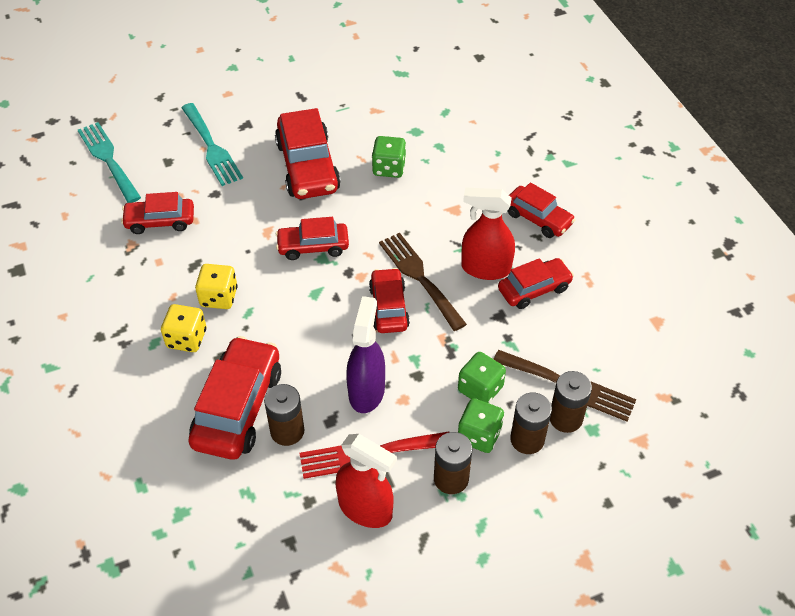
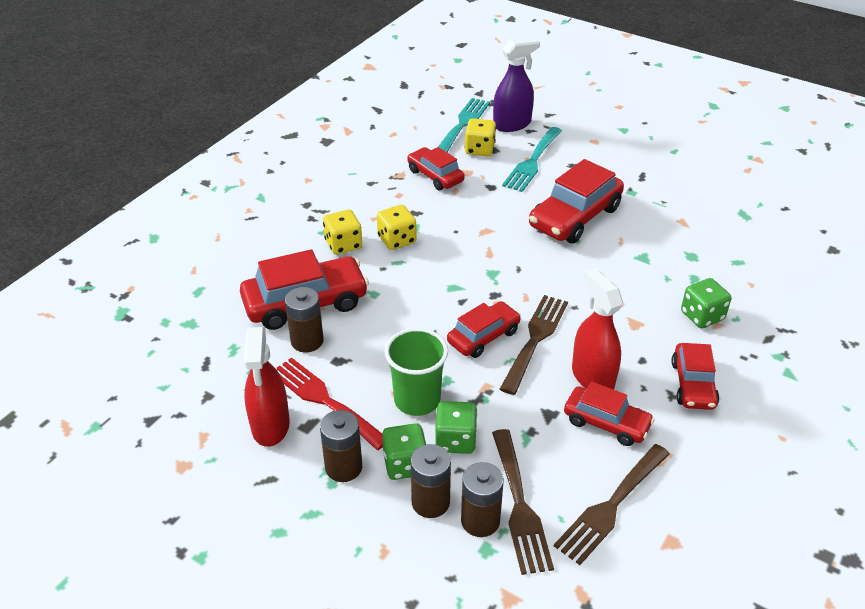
camera: 55 degrees right, 10 degrees down
red car [276,217,349,260] -> none
purple spray bottle [346,296,385,413] -> purple spray bottle moved to [493,37,540,132]
green dice [372,136,406,178] -> green dice moved to [681,278,731,328]
none -> green cup [385,328,448,416]
none -> yellow dice [464,119,496,156]
none -> brown fork [554,444,670,565]

